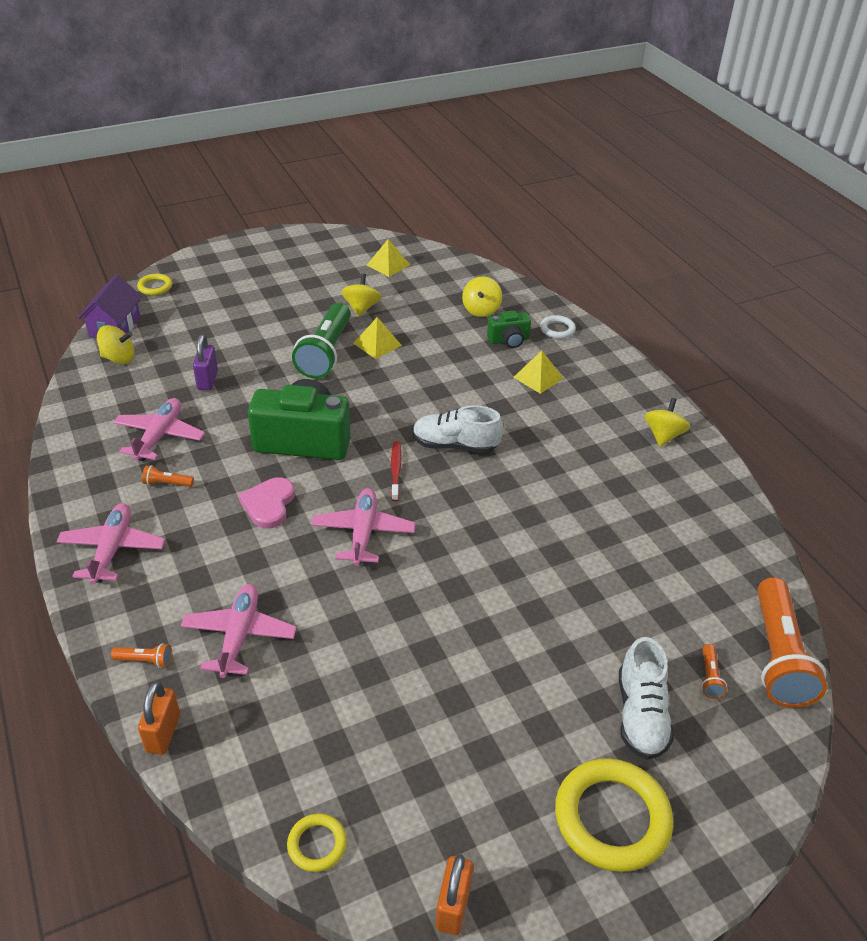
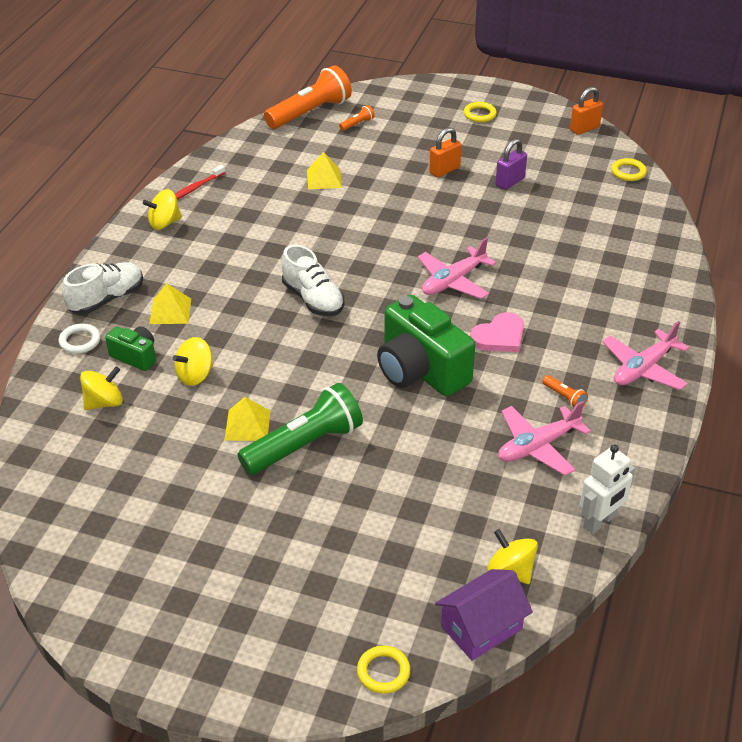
camera: 135 degrees left, 0 degrees up
orange flashlight [111,643,172,668] -> none
orange padlock [138,681,180,755] -> orange padlock moved to [429,127,462,177]
pink plane [181,584,297,678] -> none
purple padlock [193,334,218,390] -> purple padlock moved to [496,139,527,190]
yellow spinning top [341,274,381,317] -> yellow spinning top moved to [173,337,213,386]
yellow pyramid [367,239,410,277] -> yellow pyramid moved to [307,152,342,190]
red toothbrush [391,441,402,502] -> red toothbrush moved to [175,165,225,200]
yellow ring [555,758,673,872] -> yellow ring [464,102,497,122], size x0.49
white shoe [619,637,674,760] -> white shoe moved to [62,262,143,314]
none -> white robot [580,444,635,534]

